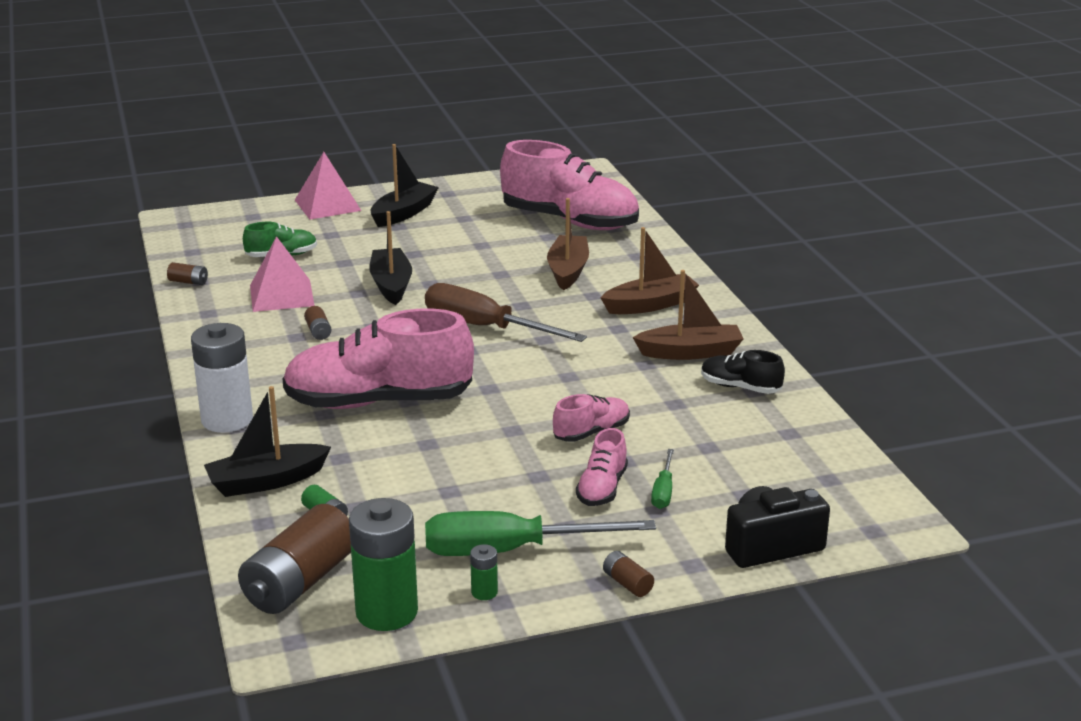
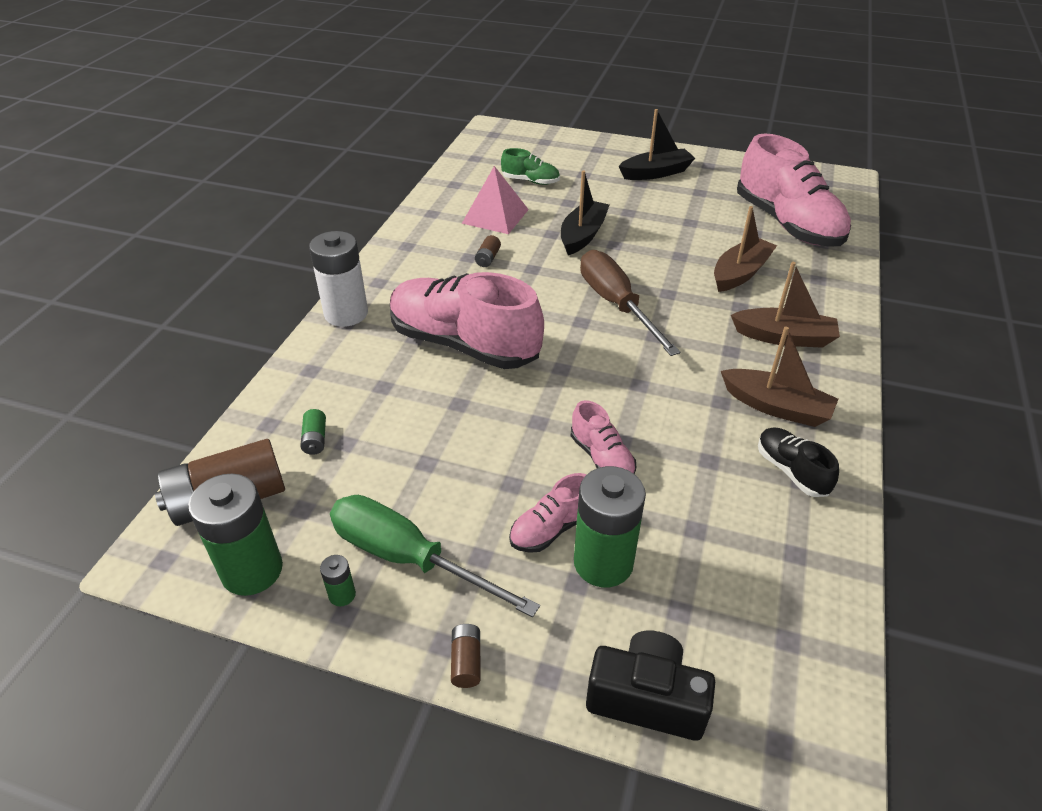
camera: 35 degrees right, 15 degrees up
brown battery [167,262,208,285] -> none
black boat [204,386,331,497] -> none
pink pyramid [295,152,361,219] -> none
pink shoe [553,394,630,442] -> pink shoe turned 60 degrees clockwise [571,400,636,474]
green screwdriver [651,449,674,509] -> green battery [574,466,646,587]

